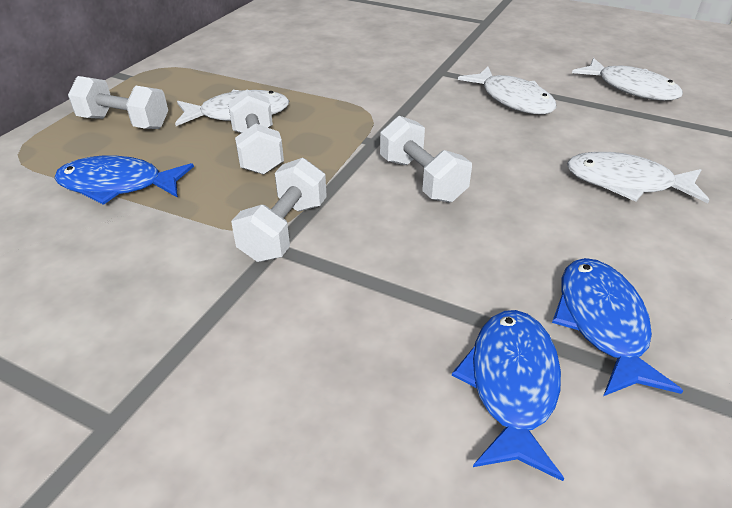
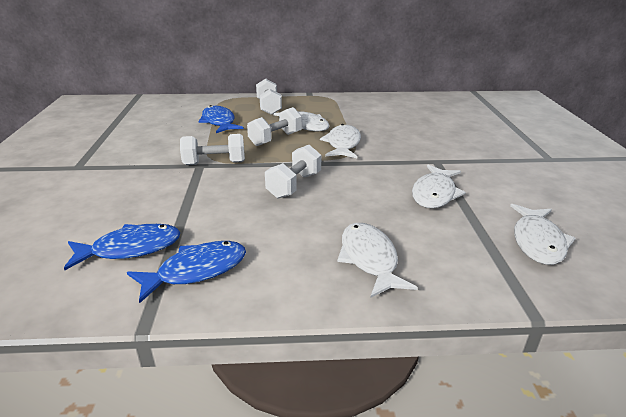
camera: 60 degrees right, 10 degrees down
none -> white fish [320,124,361,158]

